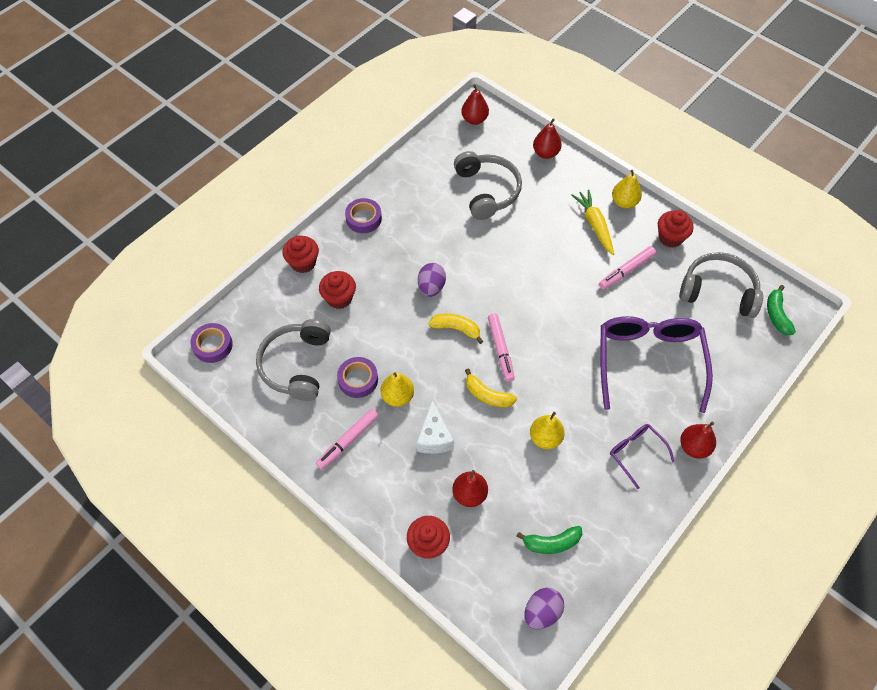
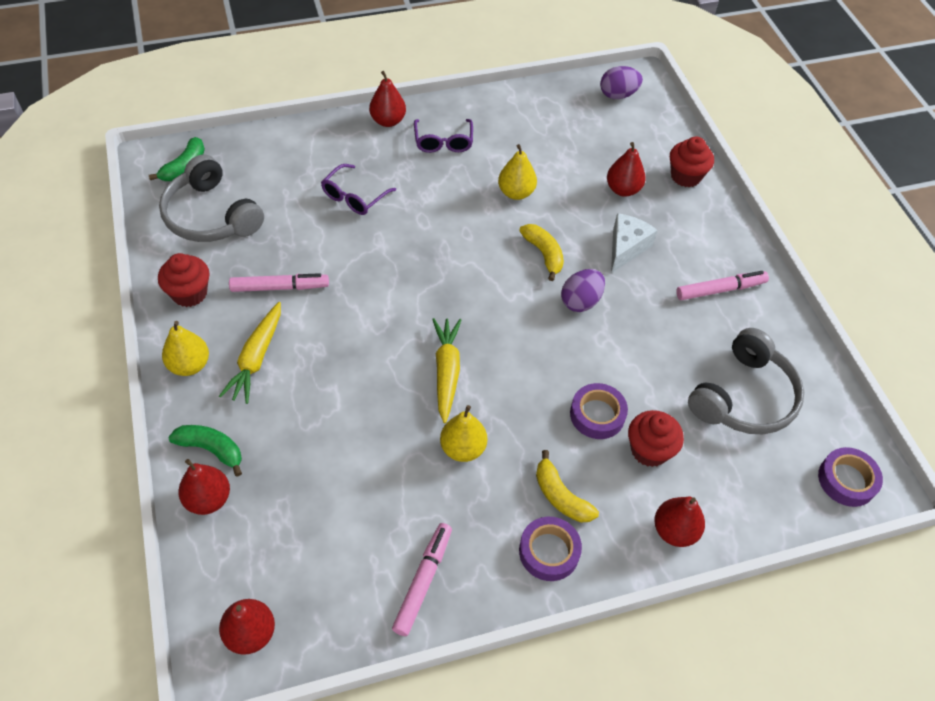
camera: 150 degrees left, 5 degrees down
red cupcake [283,236,319,273] -> red pear [654,497,705,547]
purple tape [337,357,378,398] -> purple tape moved to [570,383,628,439]
yellow pear [381,372,414,407] -> yellow pear moved to [440,405,487,462]
purple egg [418,263,446,297] -> purple egg moved to [561,269,605,312]
yellow banana [428,313,483,344] -> yellow banana moved to [536,450,599,522]
grey headphones [454,151,522,220] -> none
pink marker [488,314,515,382] -> pink marker moved to [392,523,452,636]
green banana [517,526,582,554] -> green banana moved to [168,425,242,477]
purple glasses [600,316,713,413] -> purple glasses [321,164,396,215], size x0.48
none -> yellow carrot [432,318,461,423]

